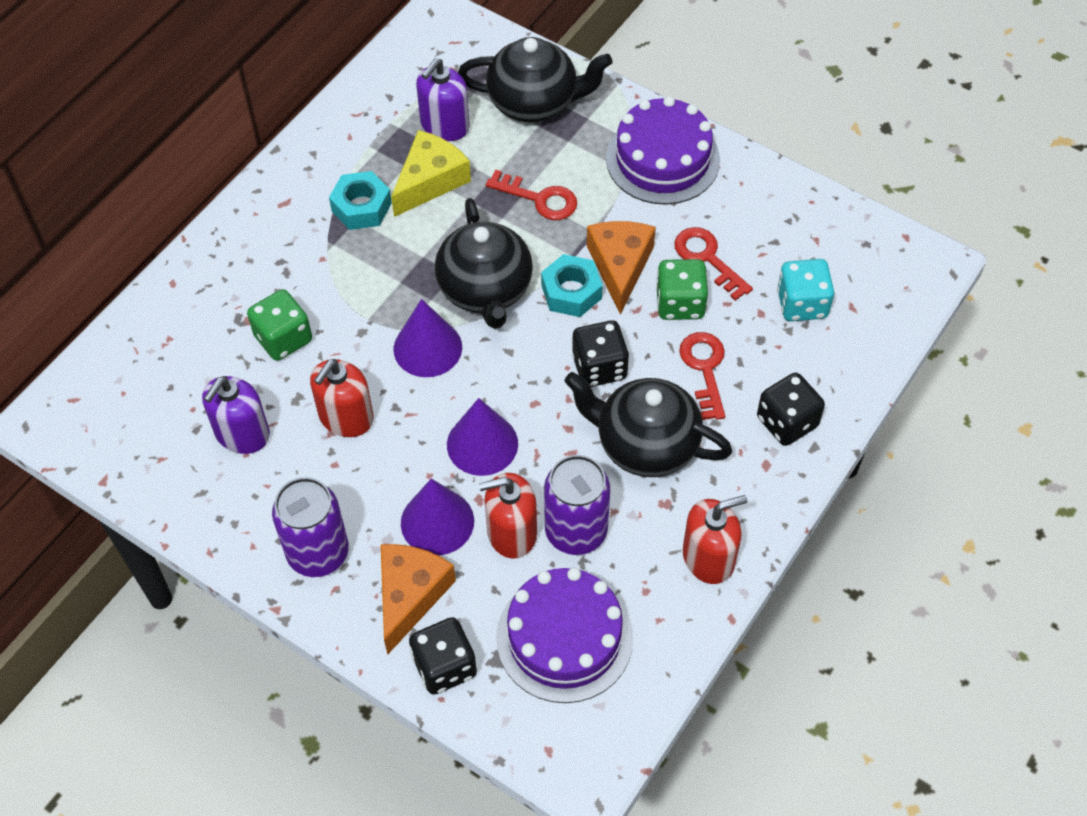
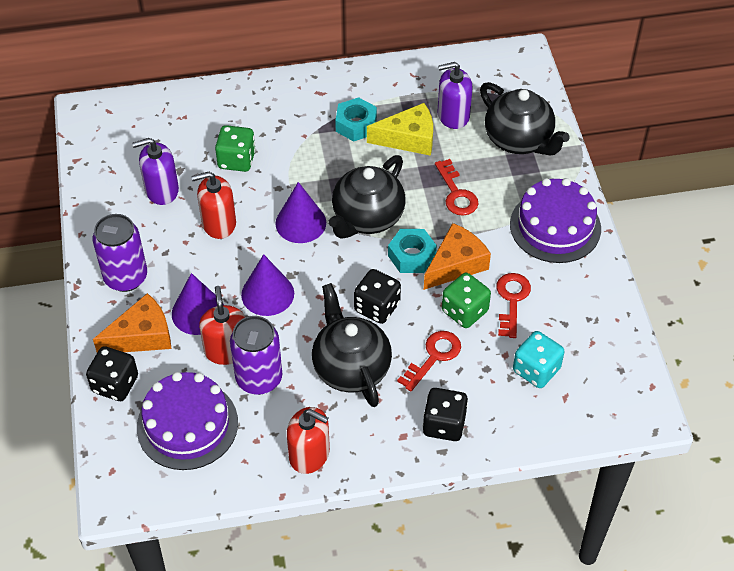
camera: 45 degrees right, 5 degrees down
red soap dispenser [479,473,537,559] -> red soap dispenser turned 45 degrees clockwise [199,286,245,365]

